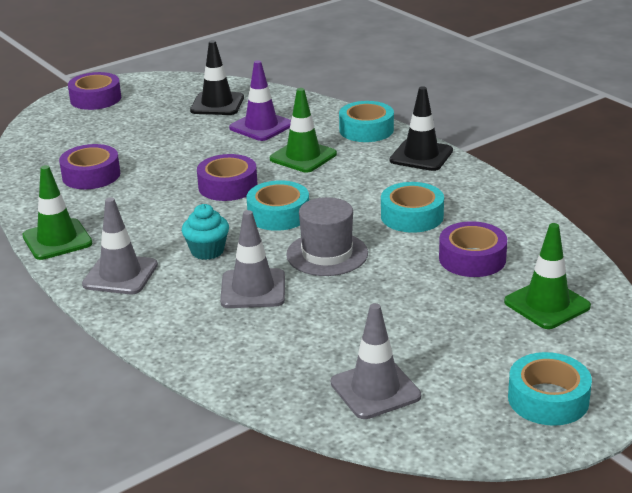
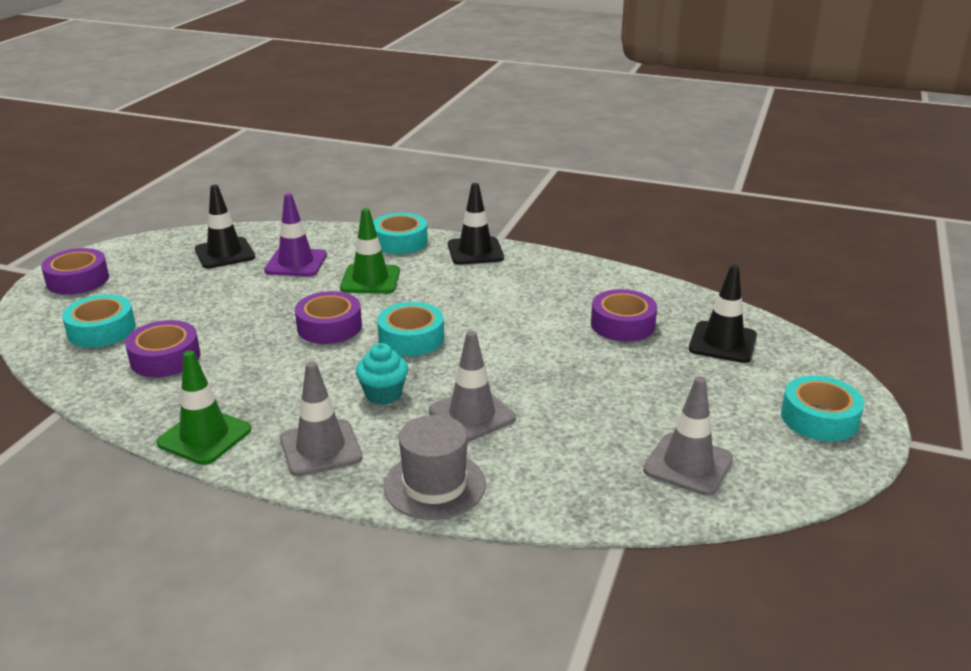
camera: 35 degrees left, 0 degrees up
grey hat [286,197,368,276] -> grey hat moved to [384,415,486,520]
turquoise tape [381,182,444,233] -> turquoise tape moved to [62,294,136,348]
green traffic cone [504,223,591,329] -> black traffic cone [689,265,757,363]

